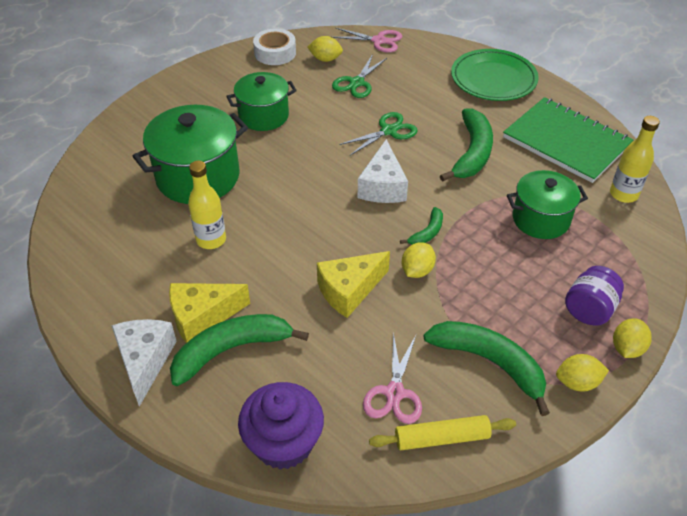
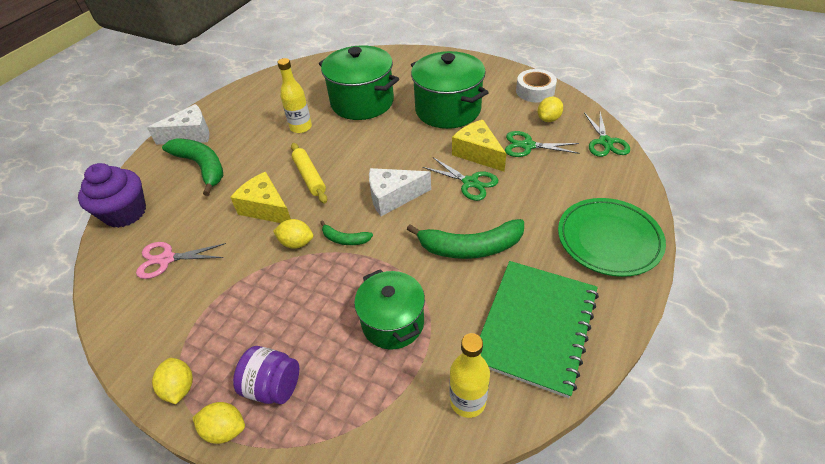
camera: 75 degrees right, 0 degrees up
yellow cheese [169,283,250,343] -> yellow cheese moved to [452,120,506,172]
green pot [226,72,297,131] -> green pot [411,51,489,129], size x1.53
yellow lemon [308,36,343,62] -> yellow lemon turned 45 degrees clockwise [538,97,563,122]
pink scissors [332,28,402,53] -> green scissors [584,112,630,157]
yellow rolling pin [369,415,516,450] -> yellow rolling pin moved to [291,143,327,204]
green banana [423,321,550,416] -> none

